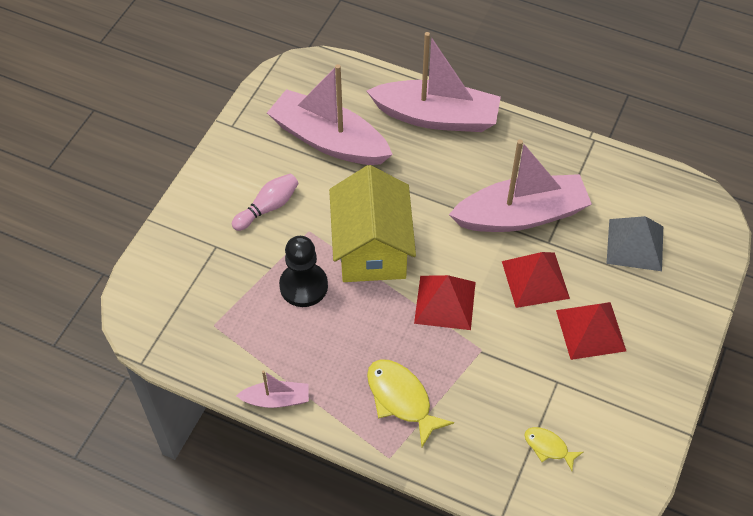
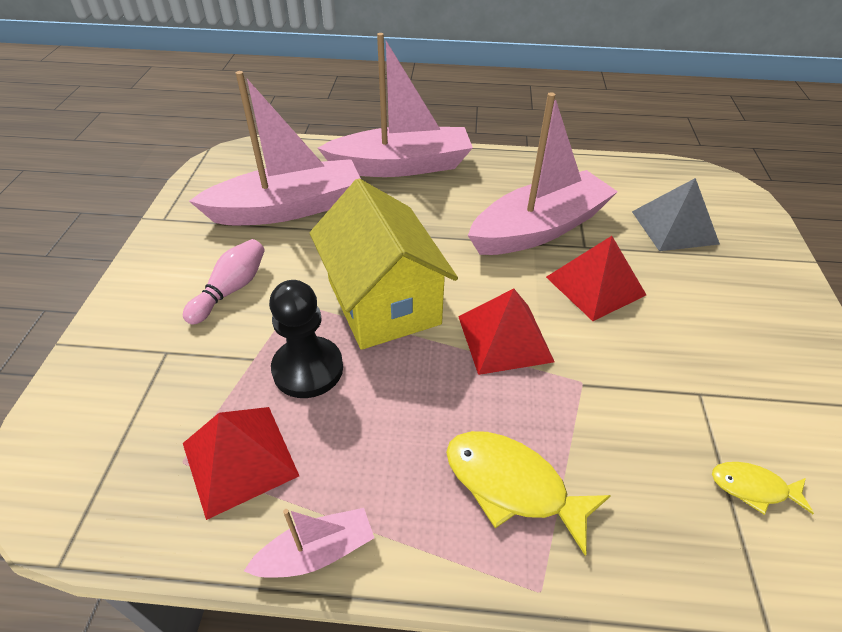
camera: 20 degrees left, 10 degrees down
pink boat [267,64,393,165] -> pink boat turned 150 degrees clockwise [189,71,361,225]
red pyramid [556,302,626,360] -> red pyramid moved to [183,407,299,520]

